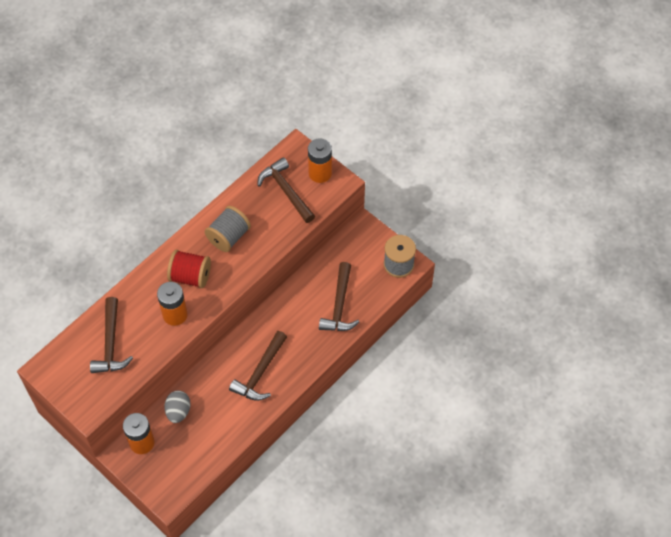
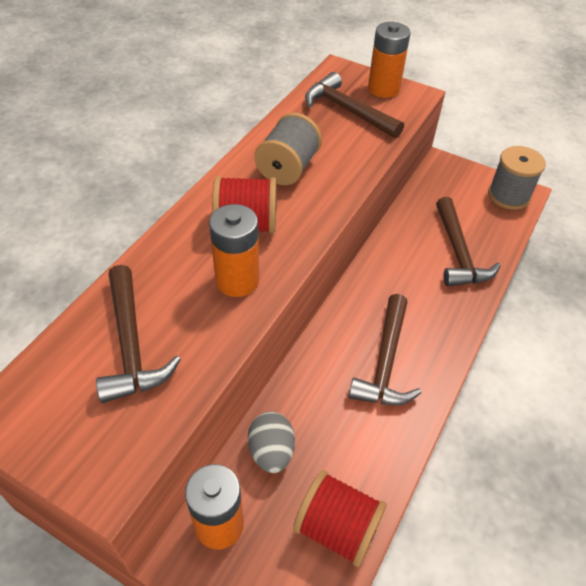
camera: 15 degrees left, 10 degrees down
none -> red spool [293,470,387,567]

